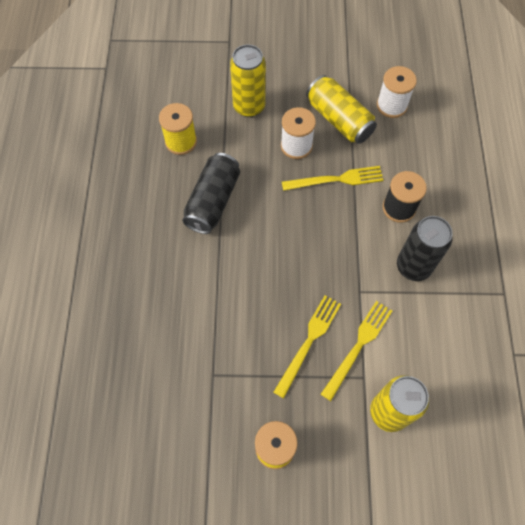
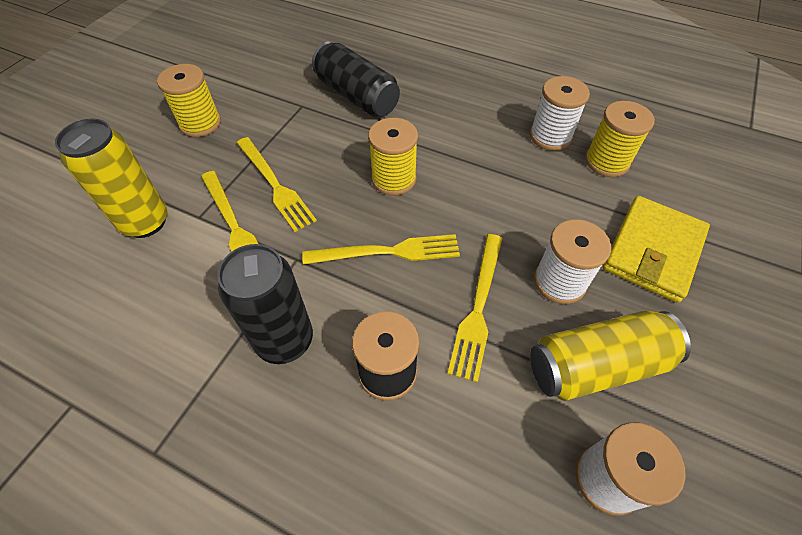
camera: 115 degrees right, 10 degrees down
black can [182,153,240,234] -> black can moved to [312,42,400,117]
yellow can [230,44,266,117] -> yellow wallet [603,196,710,303]
none -> yellow fork [302,234,460,265]
none -> yellow spool [368,118,418,195]
none -> white spool [530,76,590,151]

